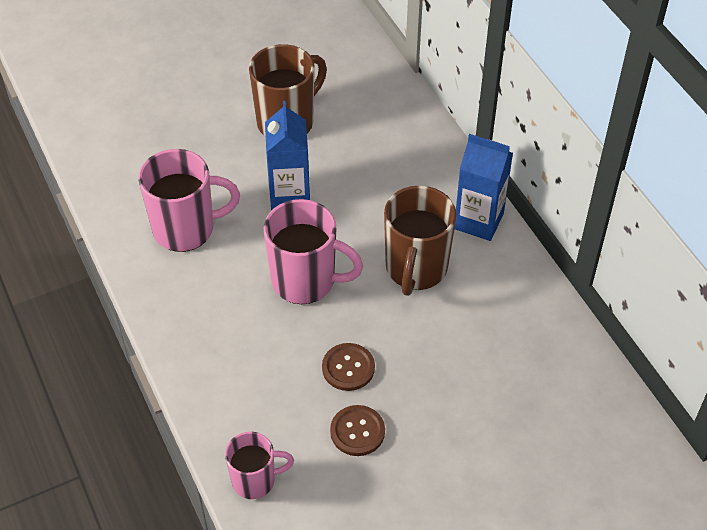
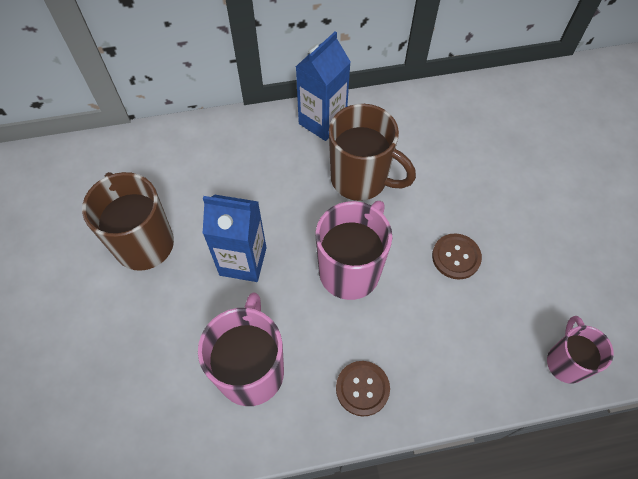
camera: 75 degrees left, 10 degrees up
brown button [330,405,385,456] -> brown button moved to [336,361,390,417]

